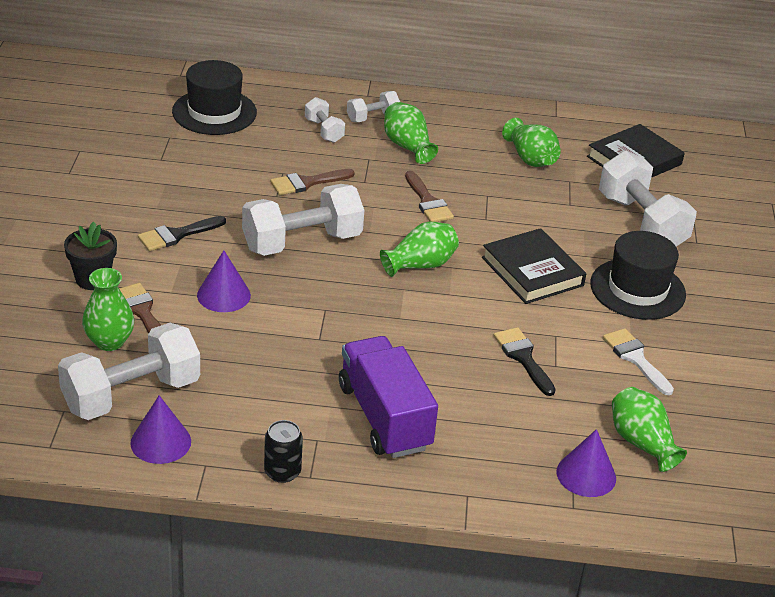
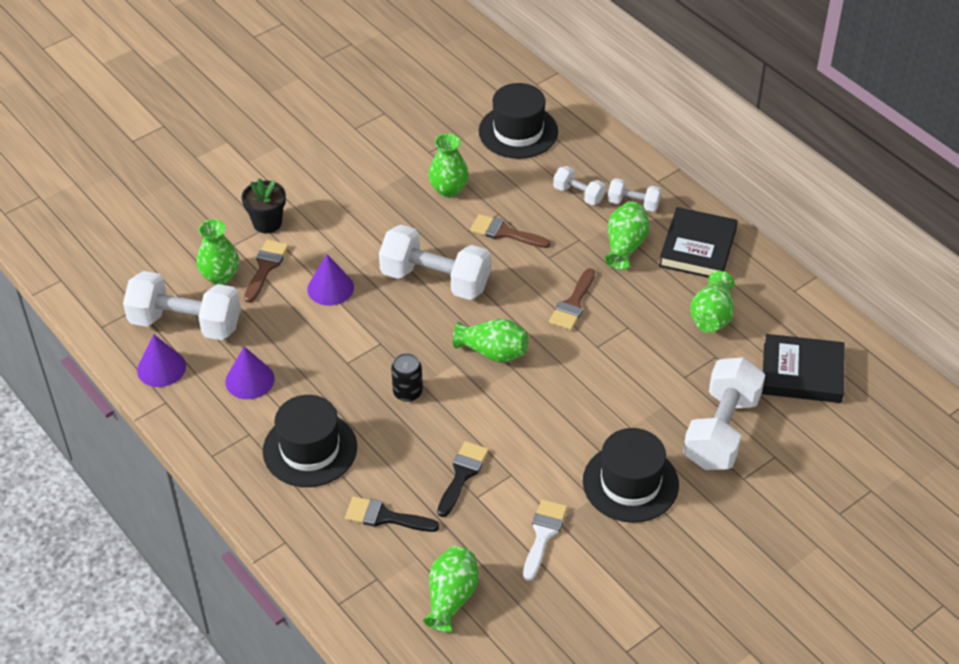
camera: 50 degrees right, 10 degrees up
black brush [138,216,226,251] -> black brush moved to [345,496,439,532]
black can [264,420,303,483] -> black can moved to [391,353,423,402]
white dumbbell [305,97,345,143] -> white dumbbell turned 75 degrees counterclockwise [553,166,606,205]
purple truck [339,336,438,458] -> black hat [263,395,357,487]
black book [482,228,586,304] -> black book moved to [659,207,738,278]
purple cone [557,429,616,497] -> purple cone moved to [225,346,275,399]
none -> green vase [428,133,469,198]

